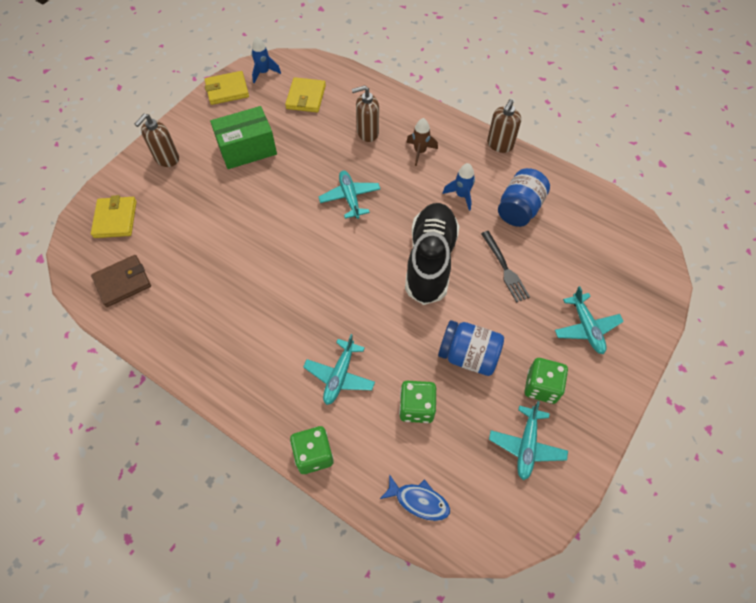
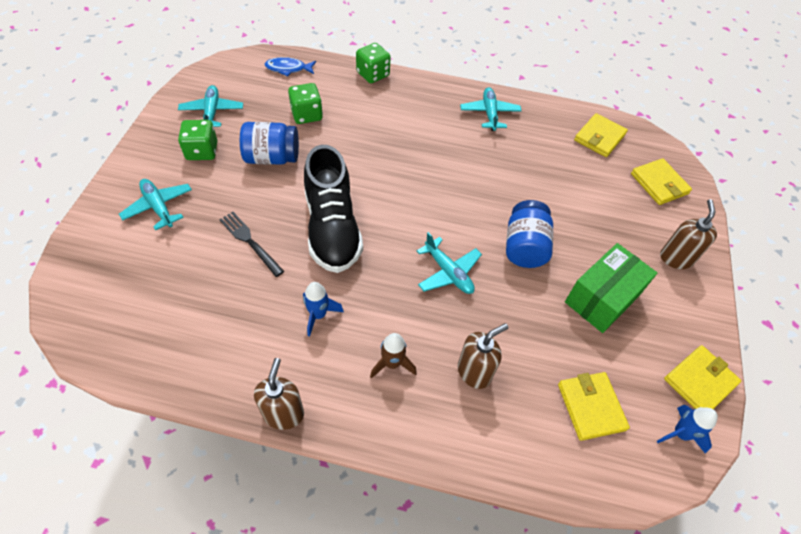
camera: 155 degrees right, 5 degrees down
brown wallet [91,255,151,307] -> yellow wallet [574,113,628,157]
turquoise plane [303,334,375,405] -> turquoise plane moved to [460,87,522,131]
blue jar [498,168,550,227] -> blue jar moved to [506,200,553,268]

